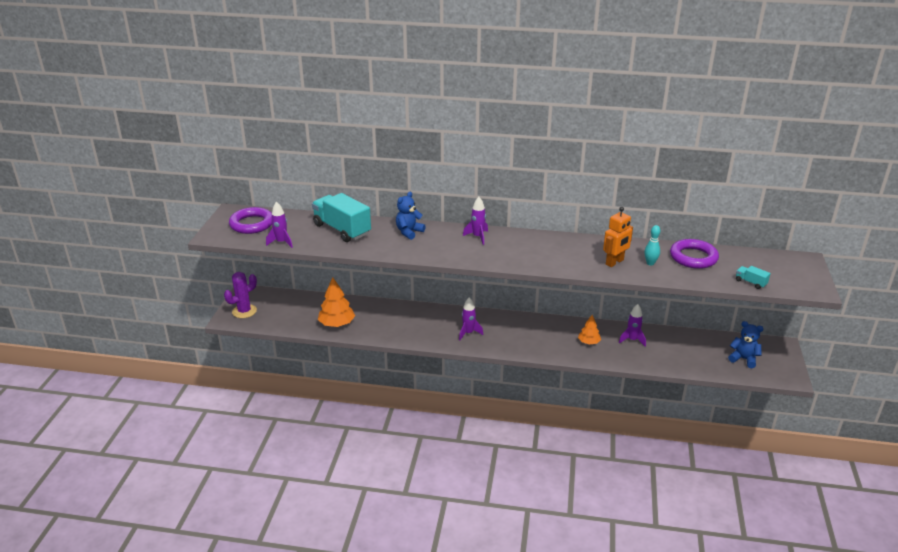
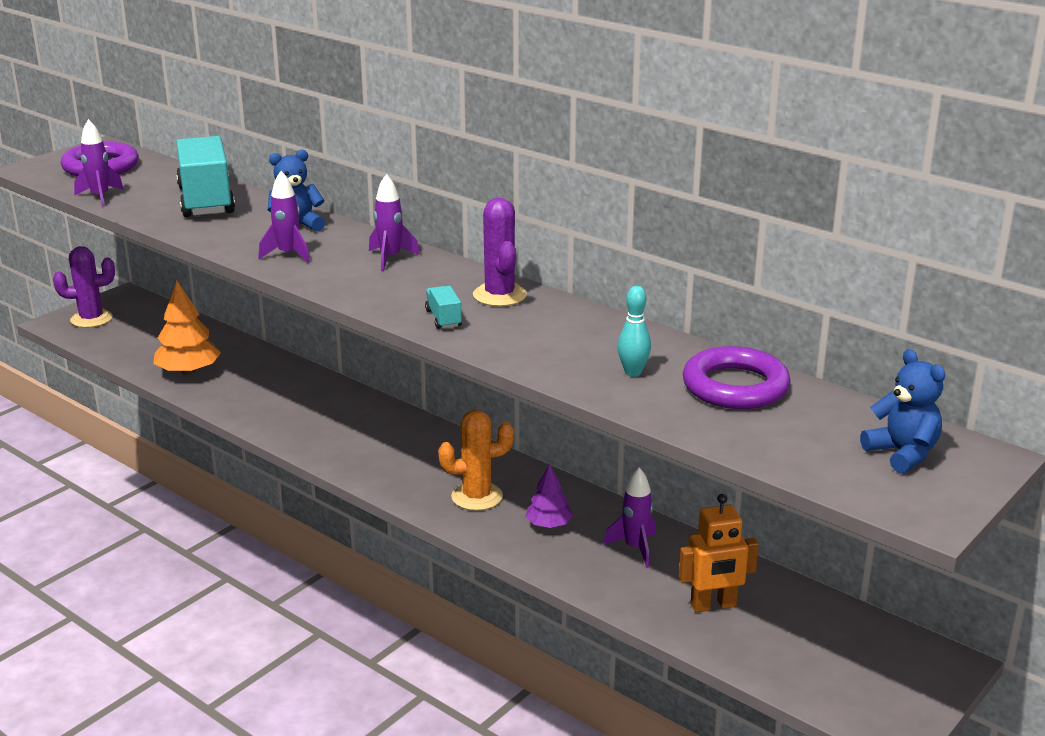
camera: 30 degrees right, 5 degrees down
purple rocket [459,297,483,340] -> purple rocket moved to [258,171,310,263]
orange tree [578,315,601,345] -> purple tree [525,464,573,528]
orange robot [603,207,633,267] -> orange robot moved to [679,494,759,613]
blue teddy bear [728,321,764,368] -> blue teddy bear moved to [860,349,945,473]
turquoise truck [736,266,771,289] -> turquoise truck moved to [425,286,462,329]
none -> orange cactus [438,410,514,511]
none -> purple cactus [473,198,527,306]

